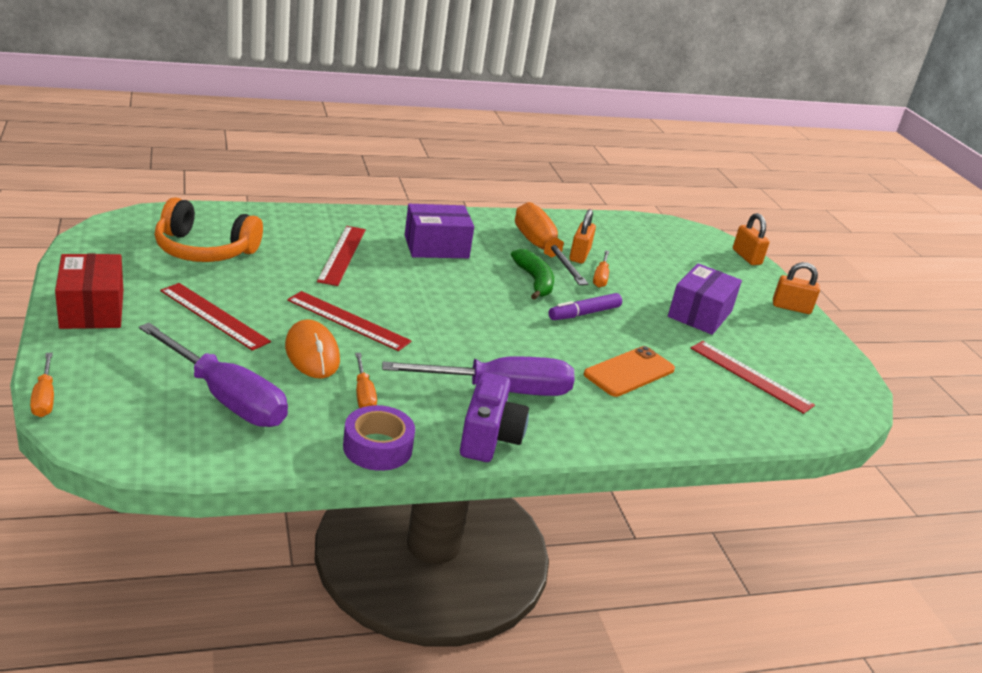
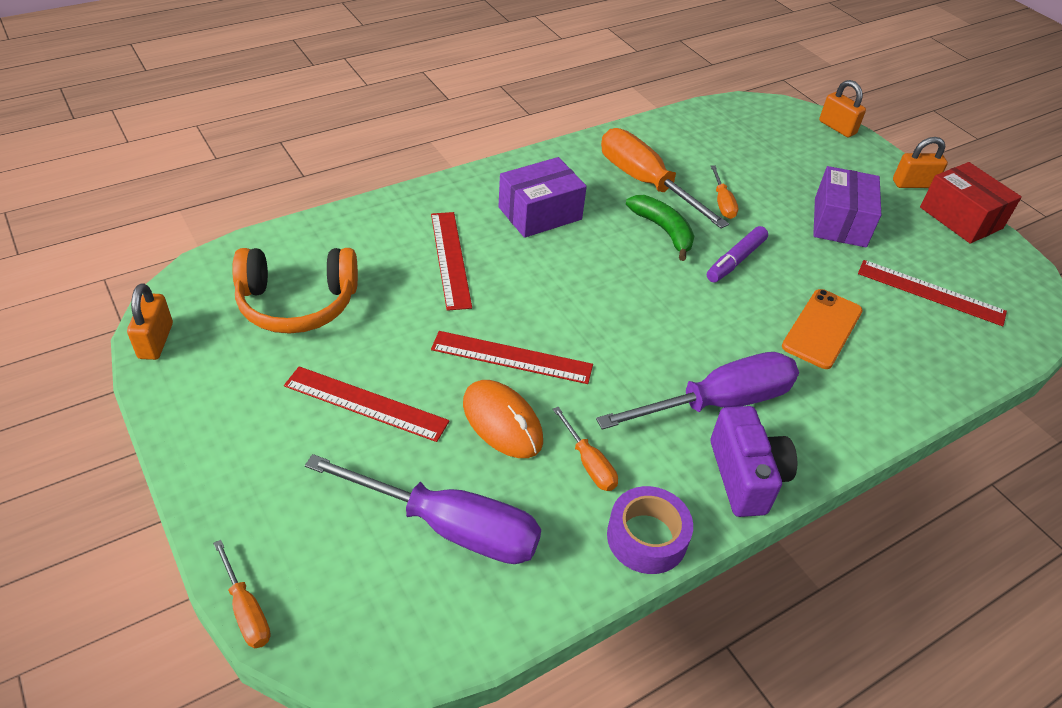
camera: 15 degrees left, 15 degrees up
red box [55,254,123,329] -> red box moved to [920,162,1022,244]
orange padlock [570,209,596,264] -> orange padlock moved to [127,283,173,360]

